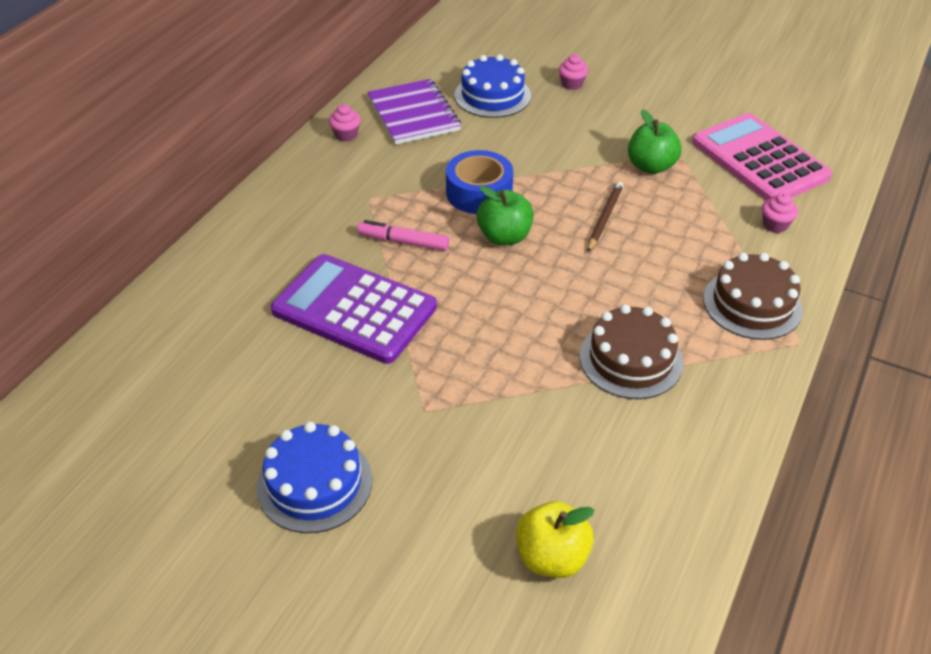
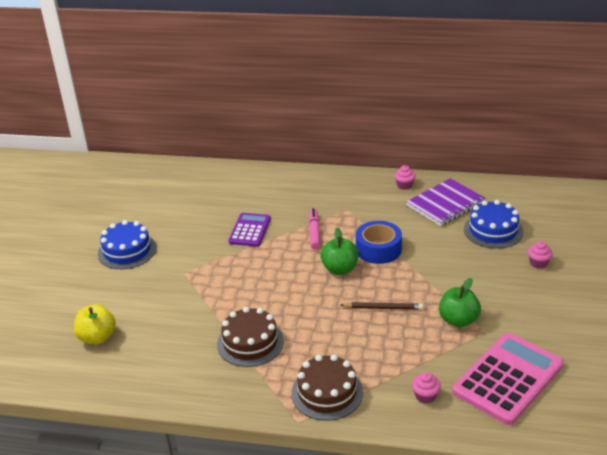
camera: 75 degrees right, 10 degrees down
purple calculator [271,254,437,364] -> purple calculator [228,213,271,247], size x0.59

